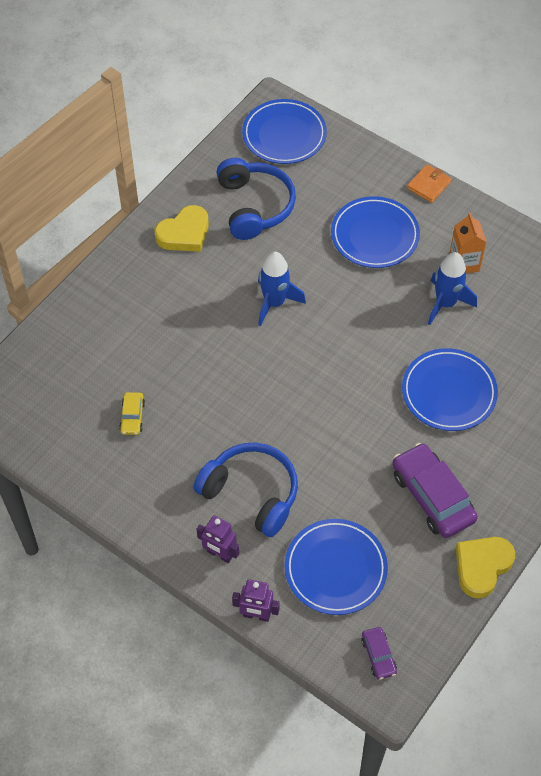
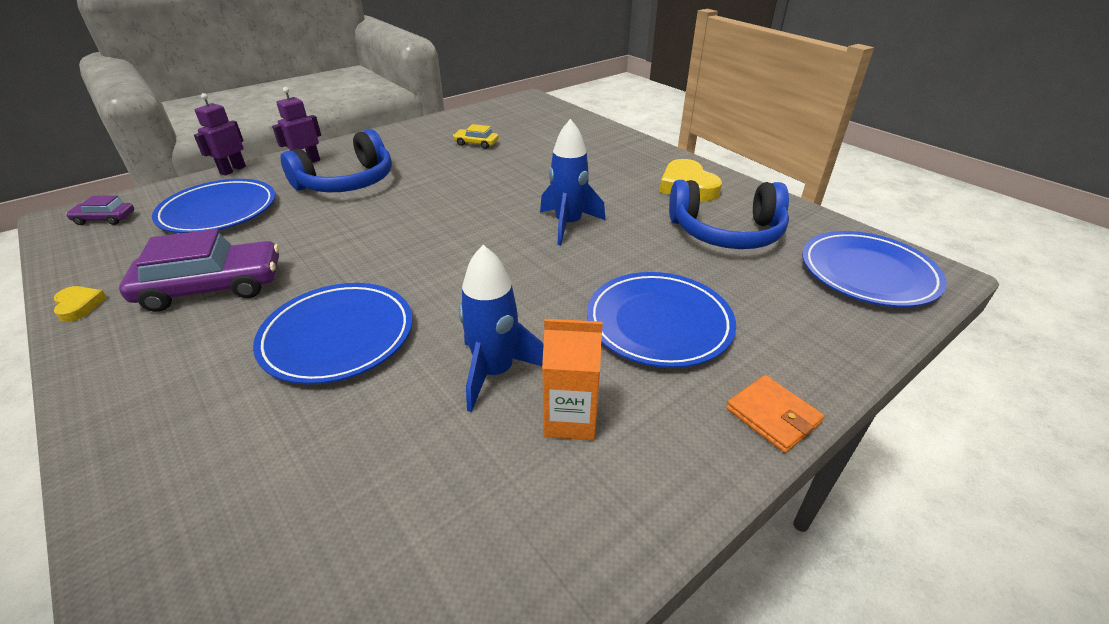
camera: 105 degrees right, 20 degrees down
yellow heart [456,537,515,598] -> yellow heart [54,286,107,322], size x0.53

